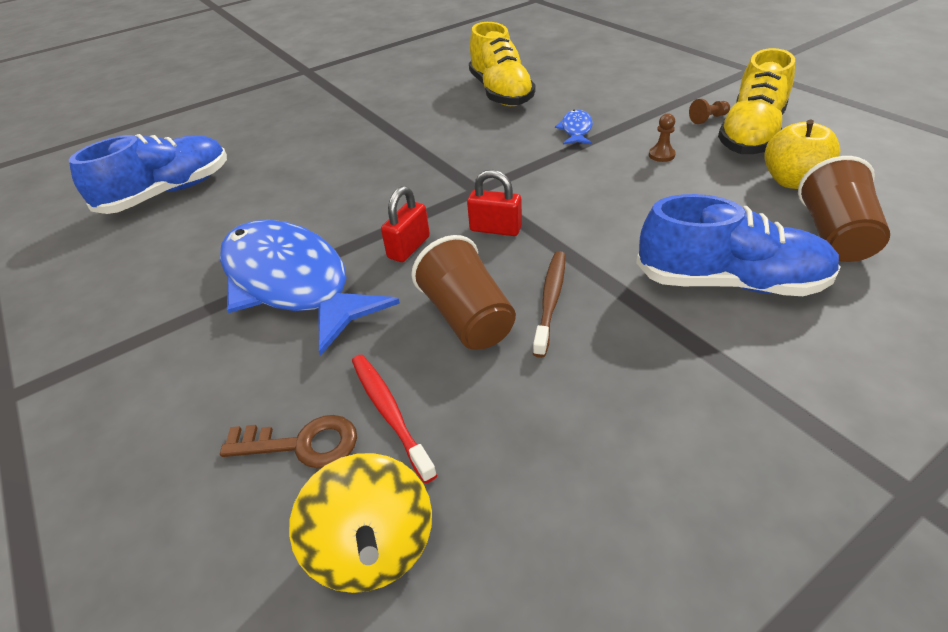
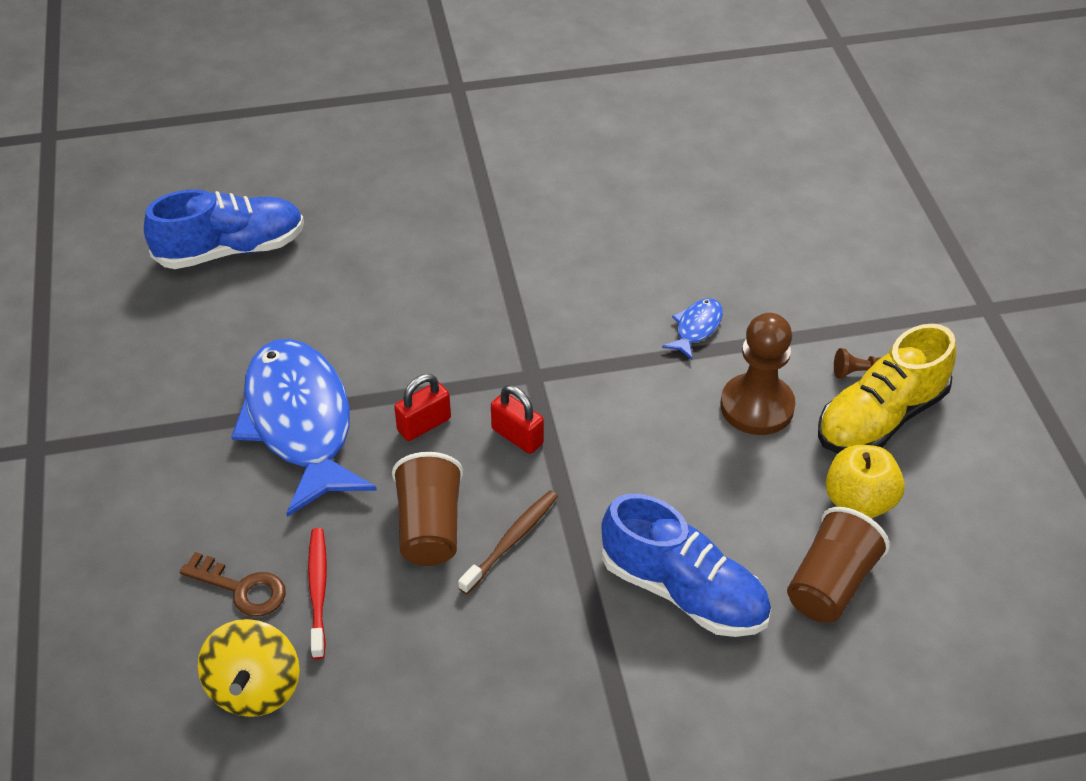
camera: 20 degrees right, 5 degrees up
yellow shoe [469,22,536,106] -> none
brown pawn [649,113,676,162] -> brown pawn [720,313,796,435], size x2.40

